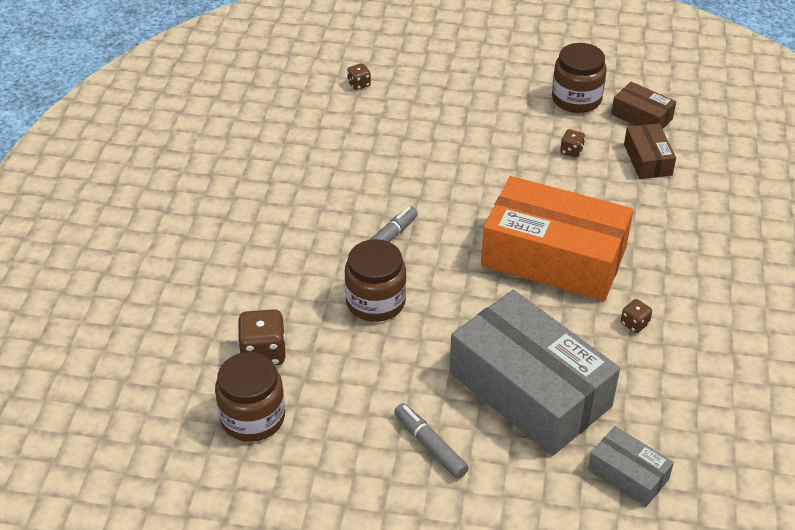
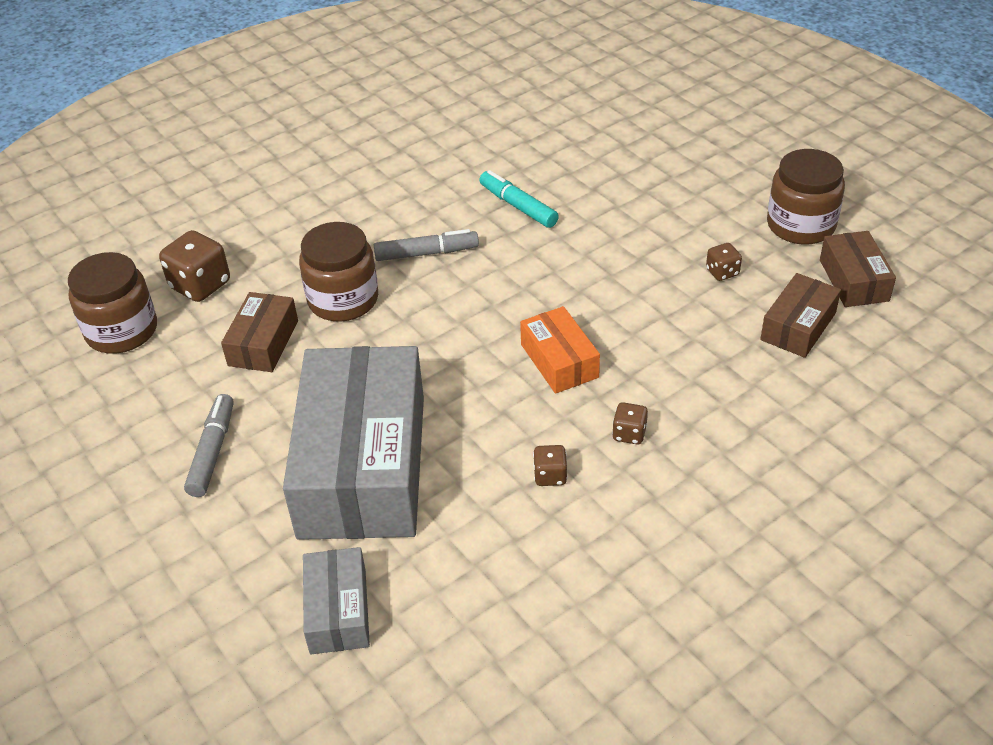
camera: 45 degrees right, 0 degrees up
brown dice [347,63,371,90] -> brown dice moved to [612,402,648,445]
orange box [481,176,633,301] -> orange box [520,306,600,394], size x0.46
none -> brown box [221,292,298,372]
none -> turquoise marker [479,170,559,228]

